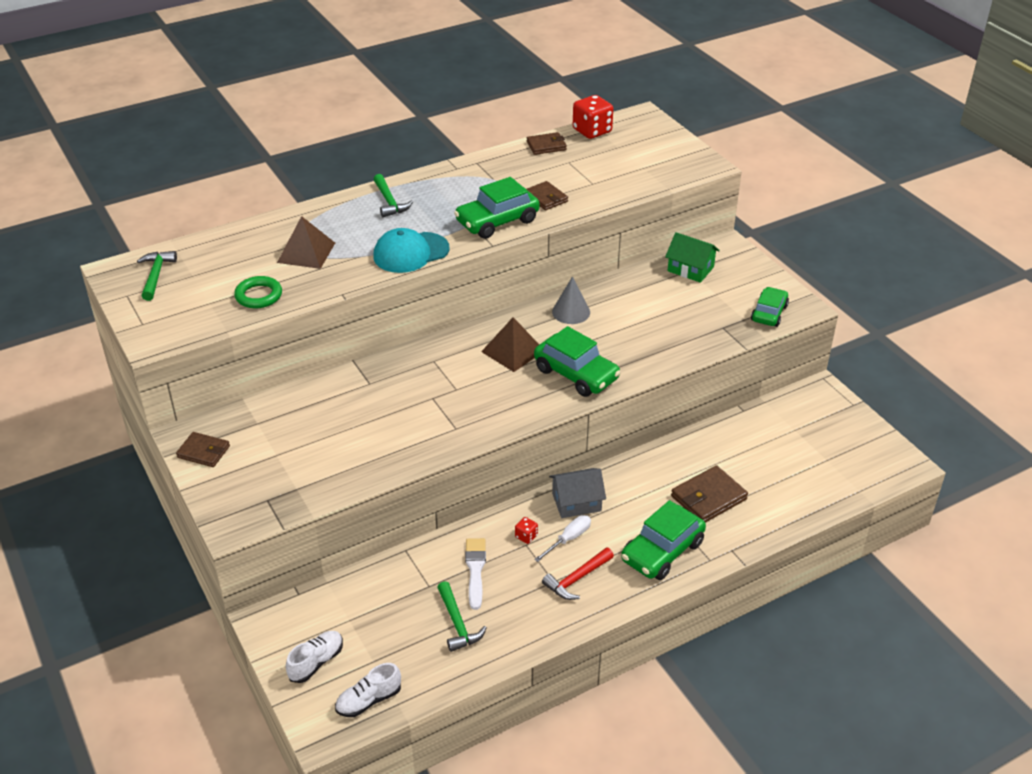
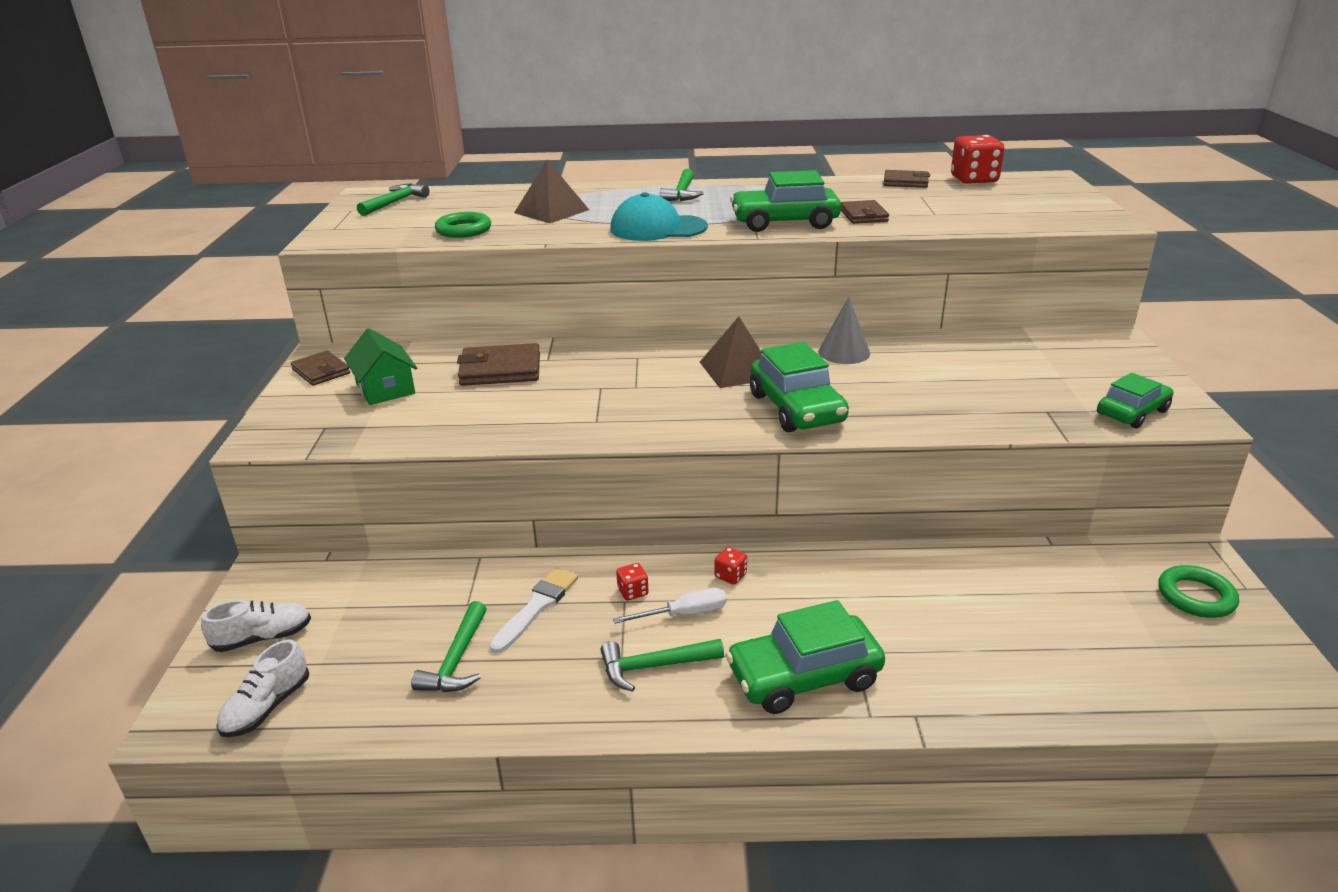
camera: 30 degrees right, 10 degrees down
white shoe [335,663,401,717] -> white shoe turned 60 degrees counterclockwise [216,639,309,737]
red hammer [542,547,614,600] -> green hammer [600,639,724,692]
grey house [549,468,606,518] -> red dice [715,547,747,585]
green house [665,232,720,283] -> green house moved to [344,328,417,405]
brown wallet [671,465,748,523] -> brown wallet moved to [457,343,540,386]
none -> green ring [1158,565,1239,618]

